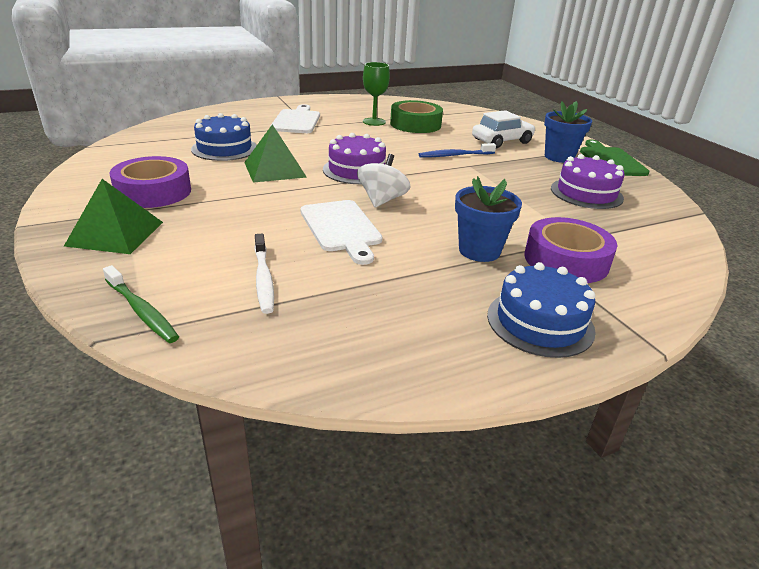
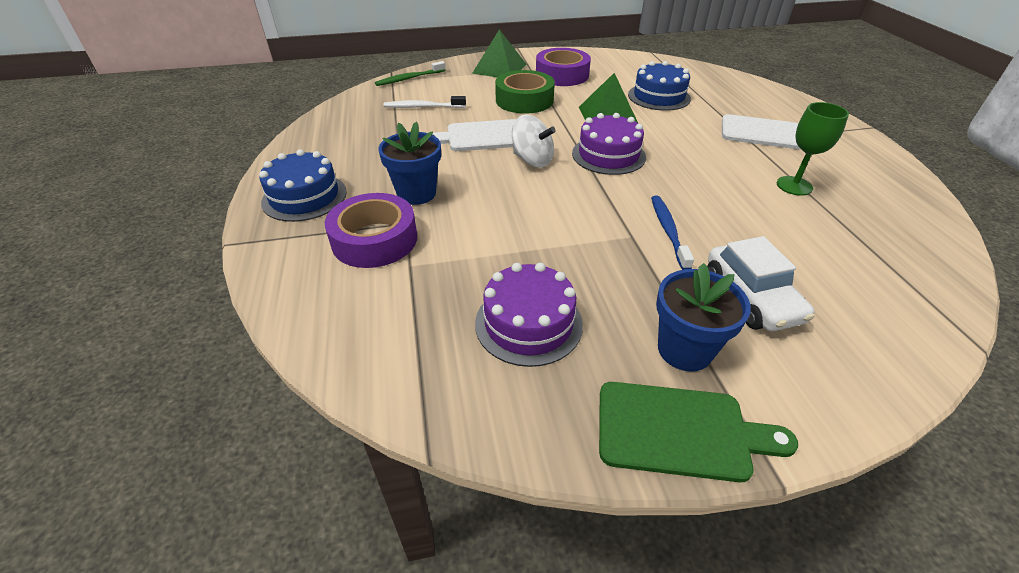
camera: 105 degrees right, 10 degrees up
green tape [390,100,443,133] -> green tape moved to [495,70,555,114]

